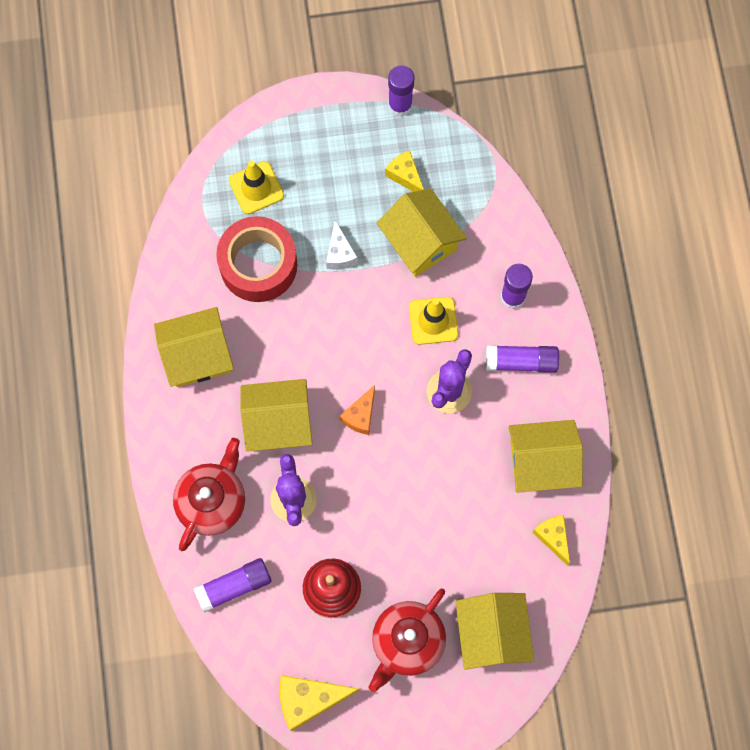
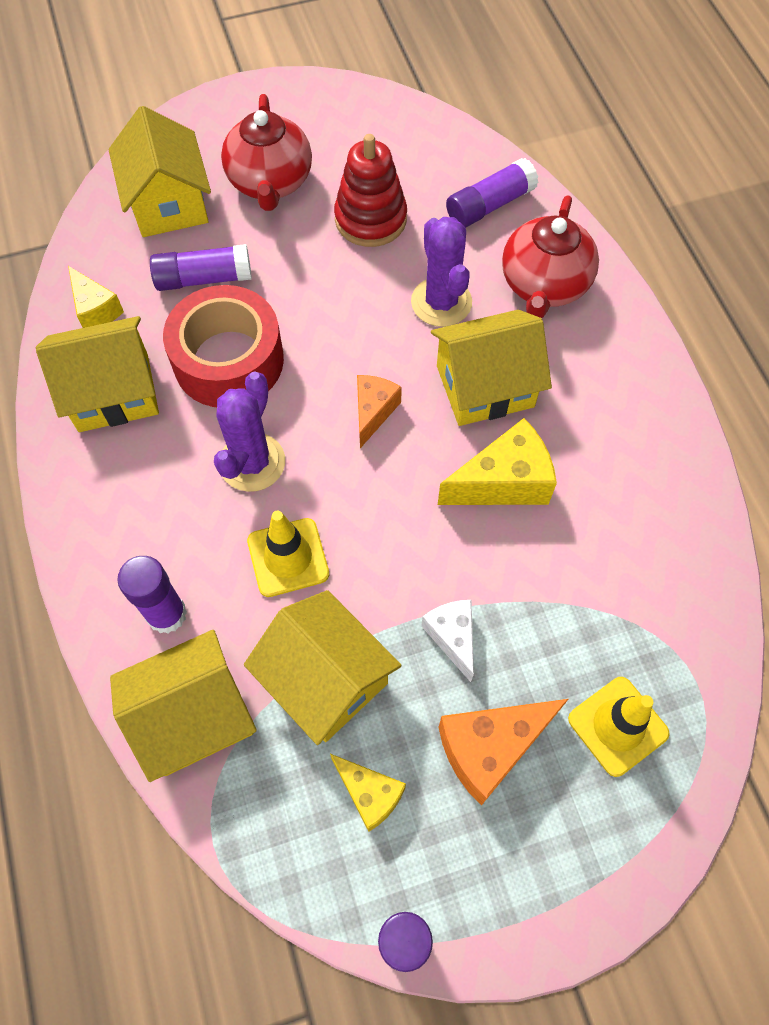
camera: 170 degrees right, 10 degrees down
yellow house [154,307,234,387] -> yellow house moved to [110,630,257,782]
red tape [216,216,297,302] -> red tape moved to [163,285,284,407]
yellow cheese [280,675,360,731] -> yellow cheese moved to [438,418,557,505]
red teapot [369,589,446,692] -> red teapot turned 150 degrees clockwise [221,94,312,211]
purple glue stick [486,345,559,373] -> purple glue stick moved to [150,244,252,291]
none -> orange cheese [439,699,568,806]

